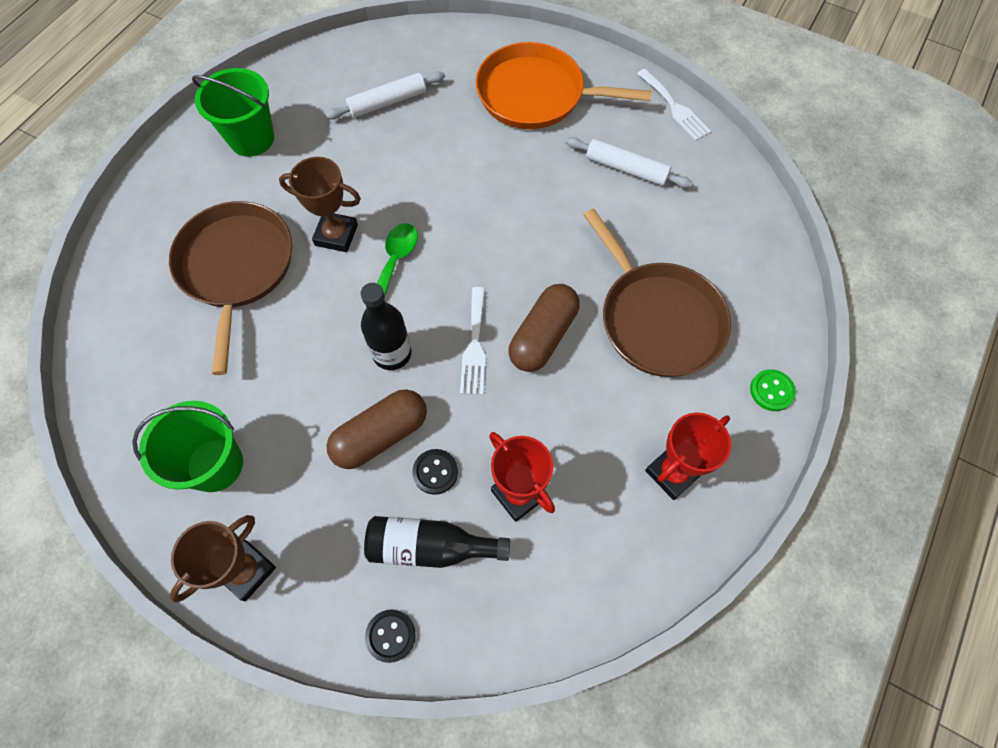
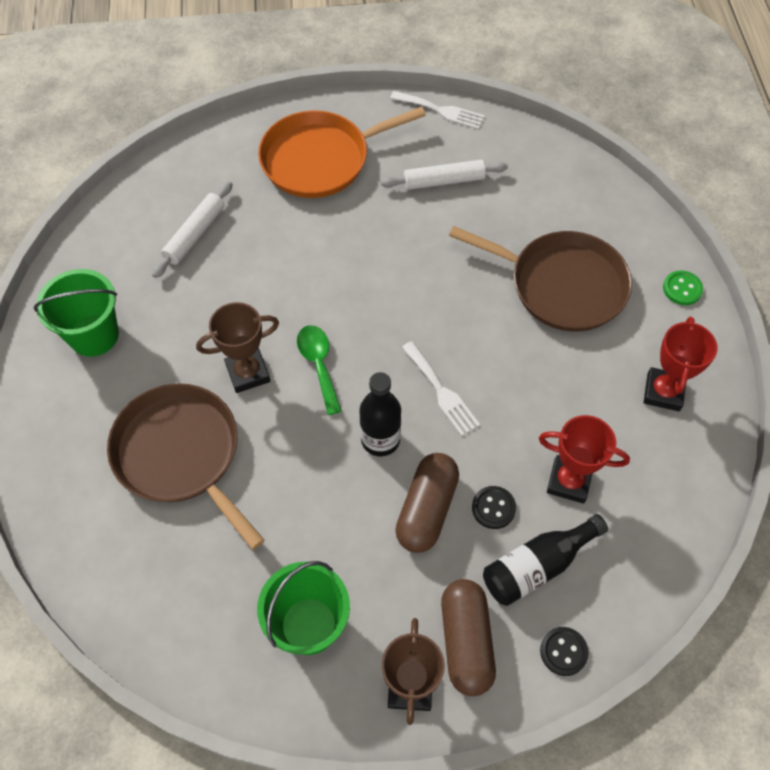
camera: 35 degrees left, 5 degrees down
brown capsule [508,284,580,372] -> brown capsule moved to [441,579,496,696]

